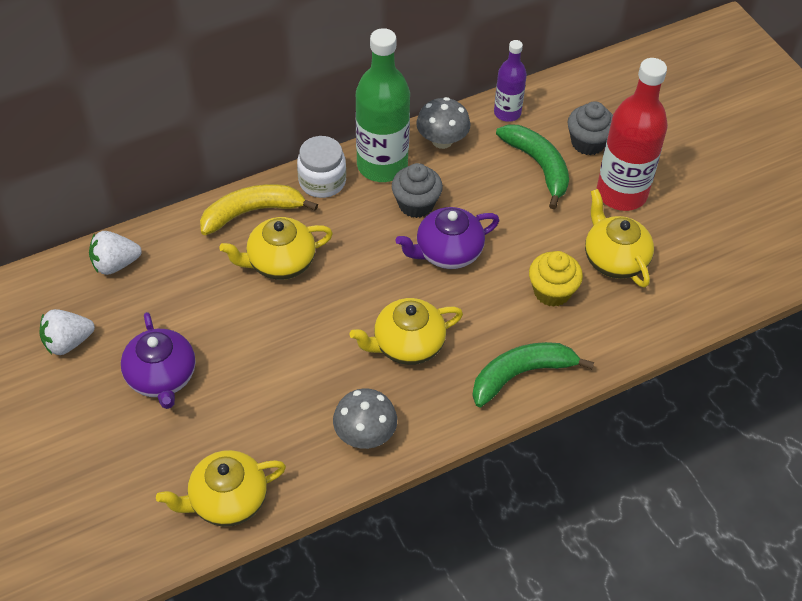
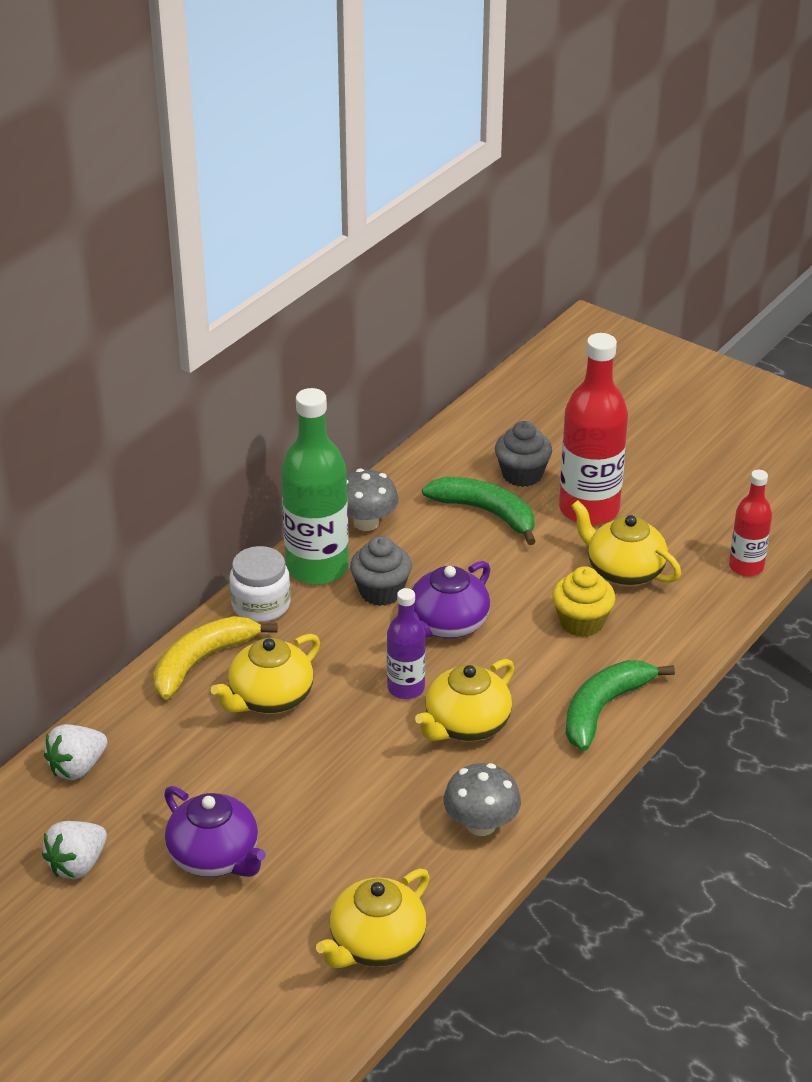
camera: 25 degrees left, 15 degrees down
purple bottle [494,40,527,122] -> purple bottle moved to [387,588,426,699]
none -> red bottle [729,470,772,576]

